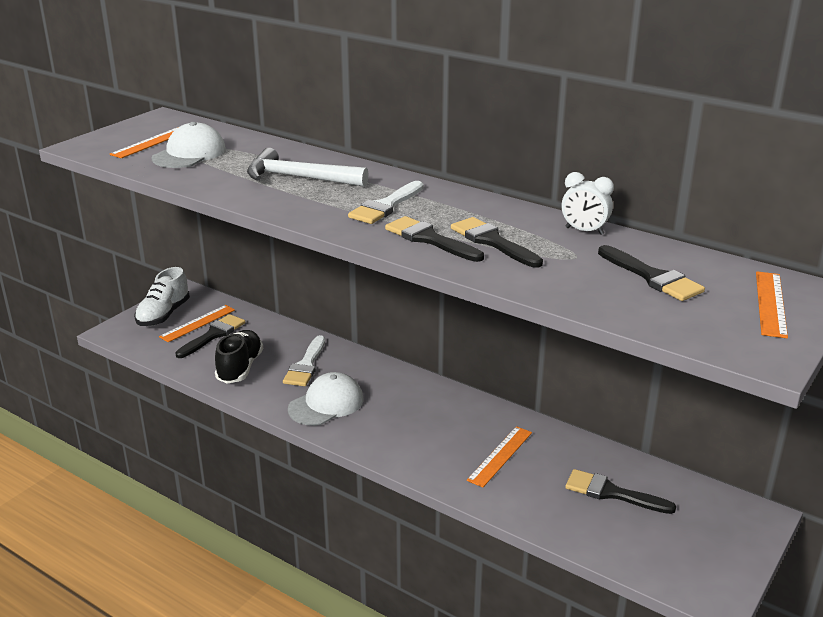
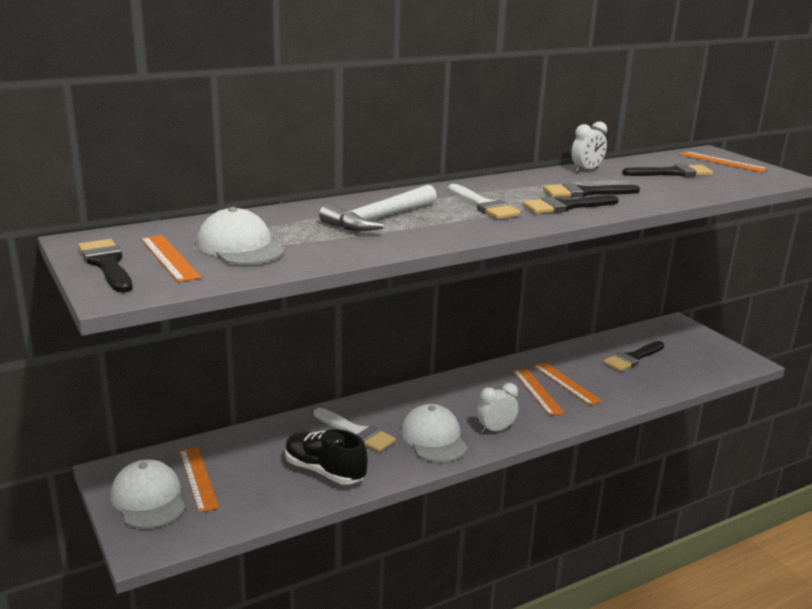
camera: 65 degrees left, 5 degrees down
white shoe [134,267,190,326] -> white cap [110,459,185,529]
black brush [175,314,245,358] -> black brush moved to [78,239,133,293]
none -> white clock [477,383,518,434]
none -> orange ruler [513,369,564,416]

